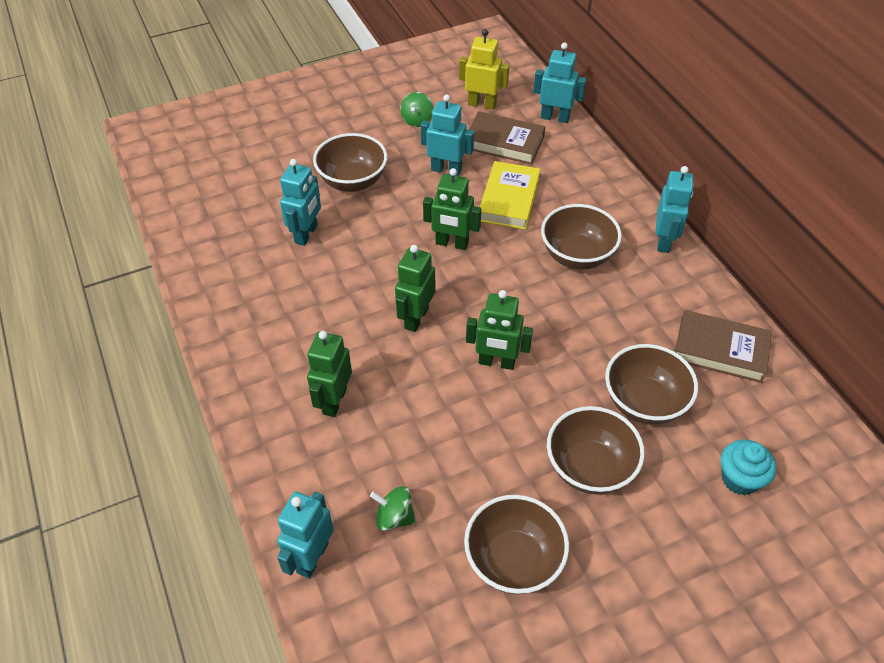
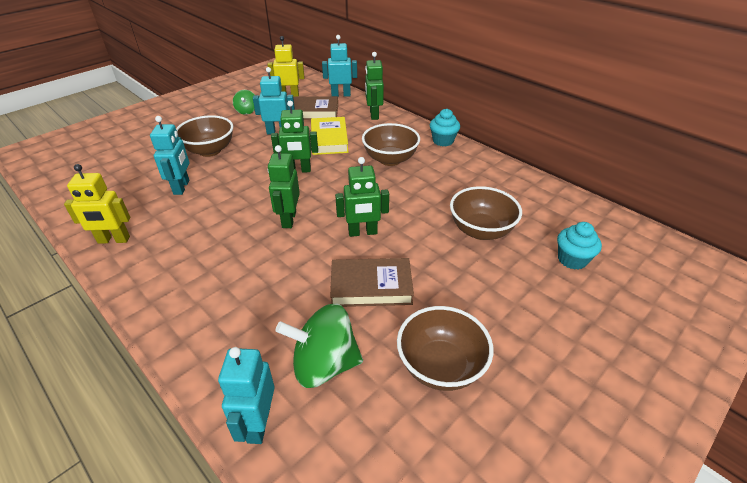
camera: 20 degrees left, 10 degrees down
green robot [307,331,352,417] -> green robot moved to [365,52,384,120]
green spinning top [370,486,416,531] -> green spinning top [275,304,363,388], size x1.85
brown bowl [547,406,645,494] -> none
turquoise robot [656,166,694,253] -> turquoise cupcake [430,109,460,146]
brown book [675,310,772,383] -> brown book moved to [330,258,414,307]
none -> yellow robot [64,164,131,244]

